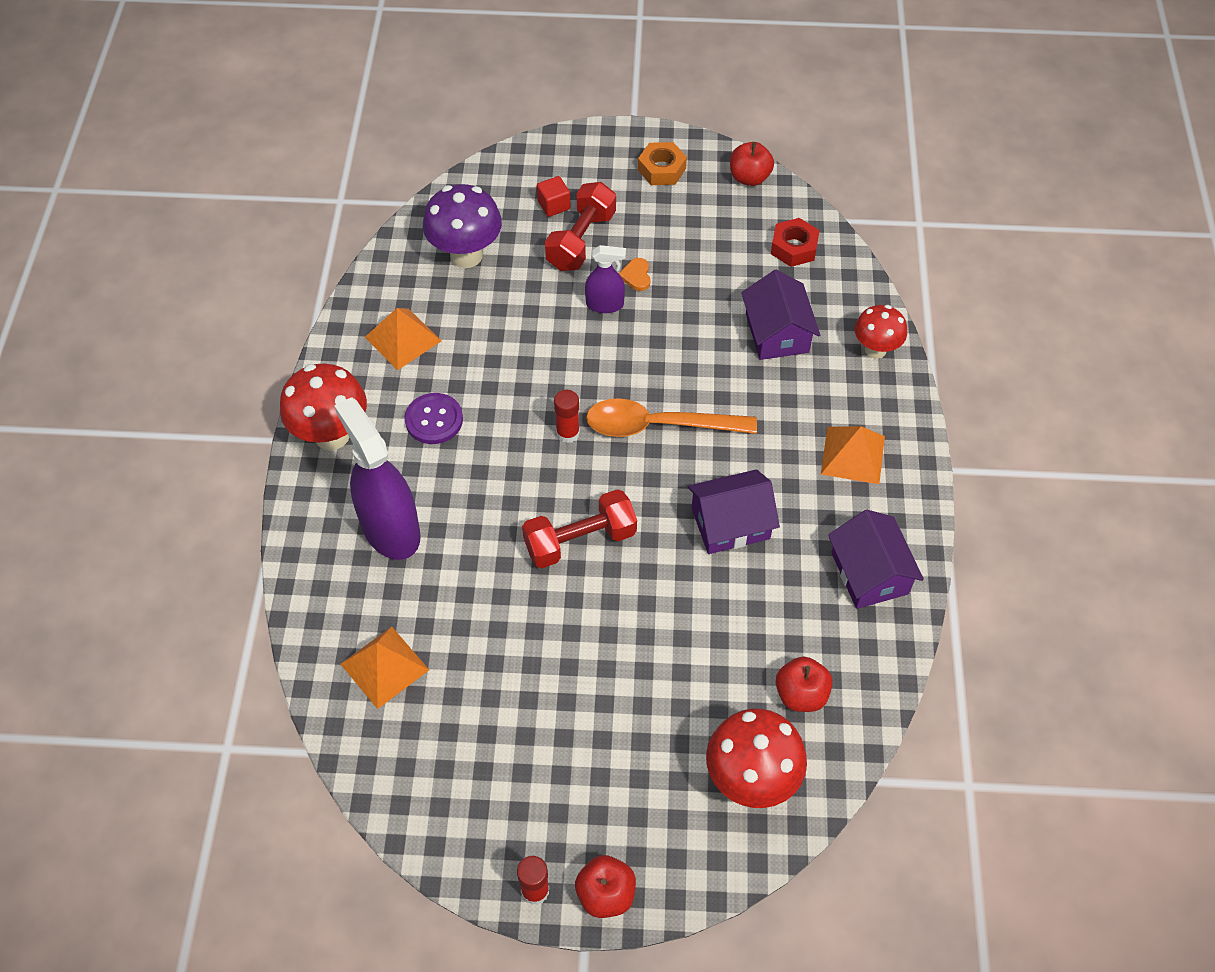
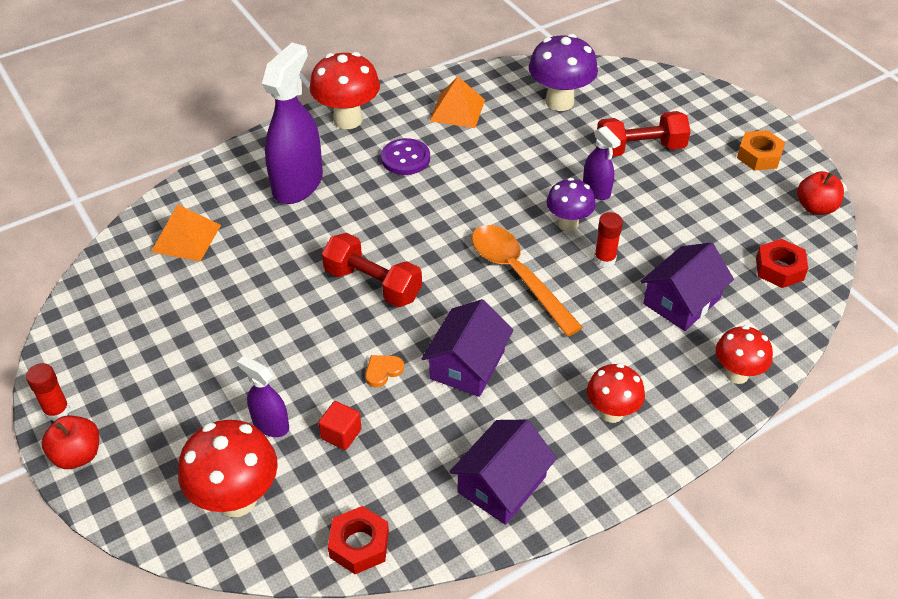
camera: 55 degrees right, 10 degrees down
red cube [537,176,570,217] -> red cube moved to [318,401,362,450]
red glue stick [554,390,580,443] -> red glue stick moved to [594,212,623,267]
orange heart [618,258,651,291] -> orange heart moved to [365,355,404,387]
purple house [688,469,780,554] -> purple house turned 75 degrees clockwise [421,299,513,397]
red apple [776,657,832,712] -> none
orange pyramid [821,426,885,484] -> red mushroom [587,363,645,423]
none -> purple spray bottle [237,355,289,437]
none -> red nut [328,506,389,574]
none -> purple mushroom [546,178,596,231]

